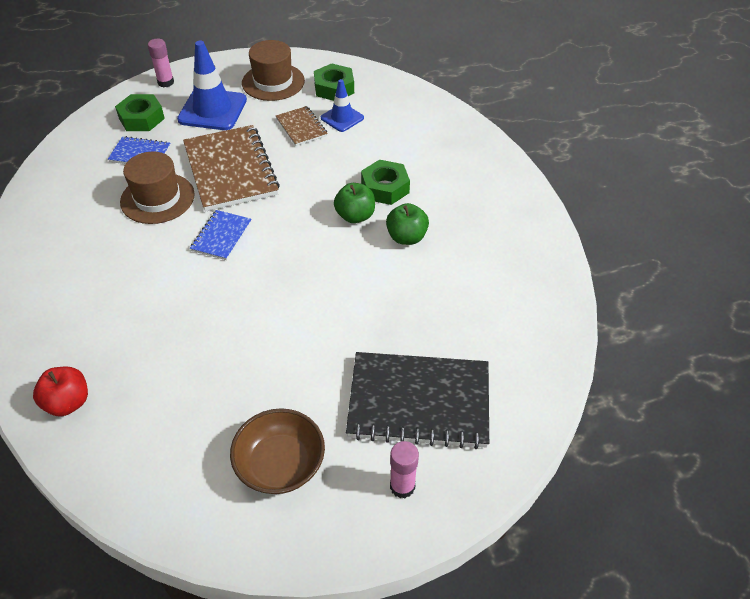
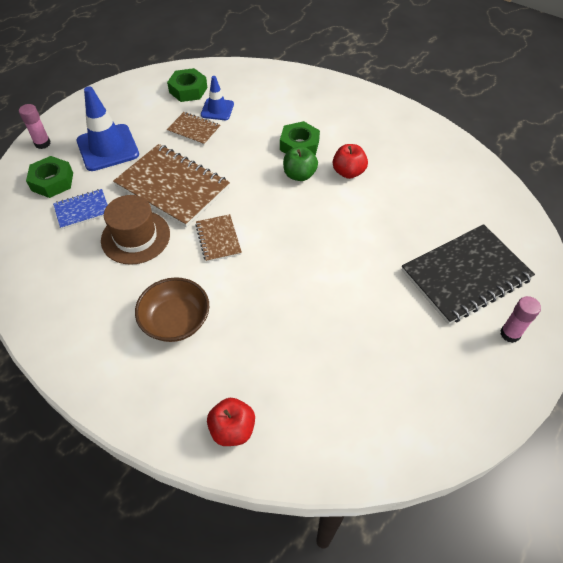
camera: 35 degrees left, 5 degrees up
blue notebook [190,210,252,260] -> brown notebook [195,214,242,262]
brown bowl [230,408,325,494] -> brown bowl moved to [135,277,209,342]
brown hat [242,40,305,101] -> none
green apple [386,203,429,245] -> red apple [333,144,368,179]

